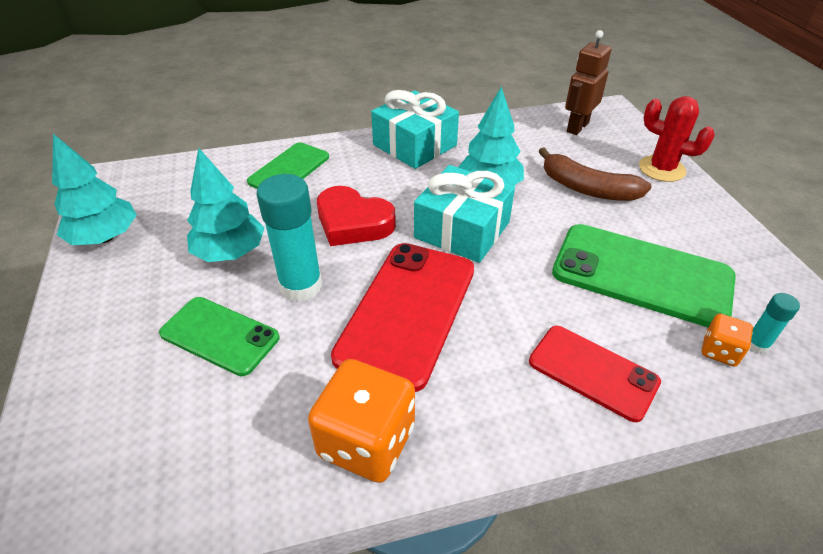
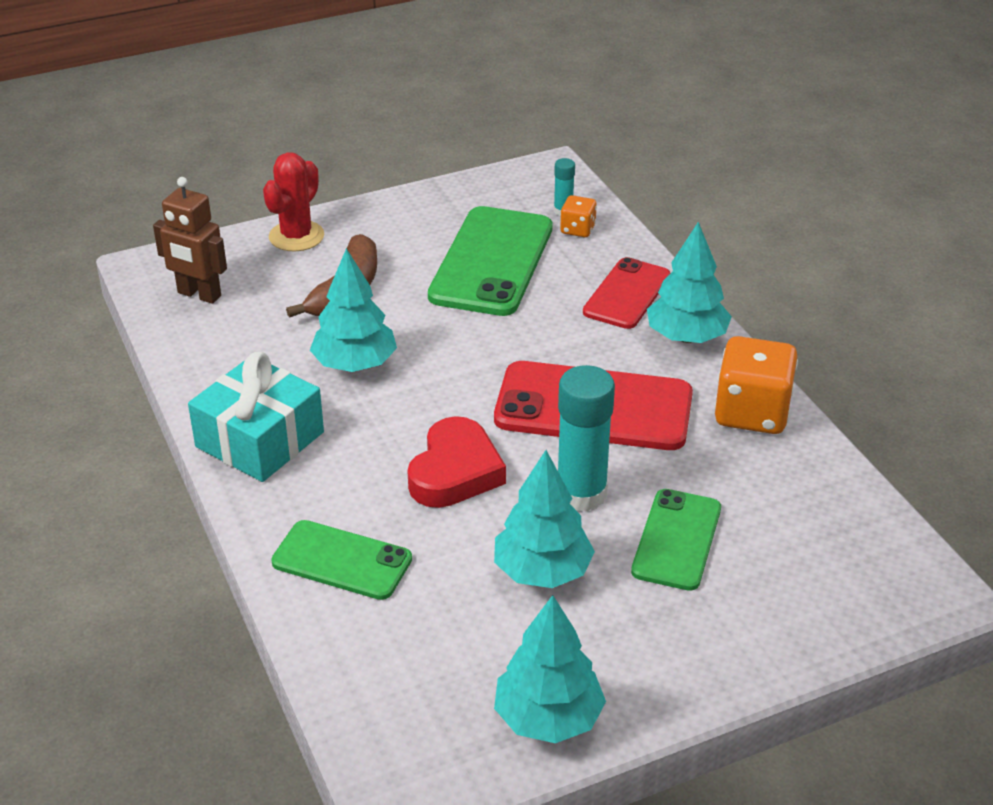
camera: 100 degrees left, 5 degrees down
turquoise gift [414,165,515,263] -> none
none -> turquoise tree [647,222,732,343]

